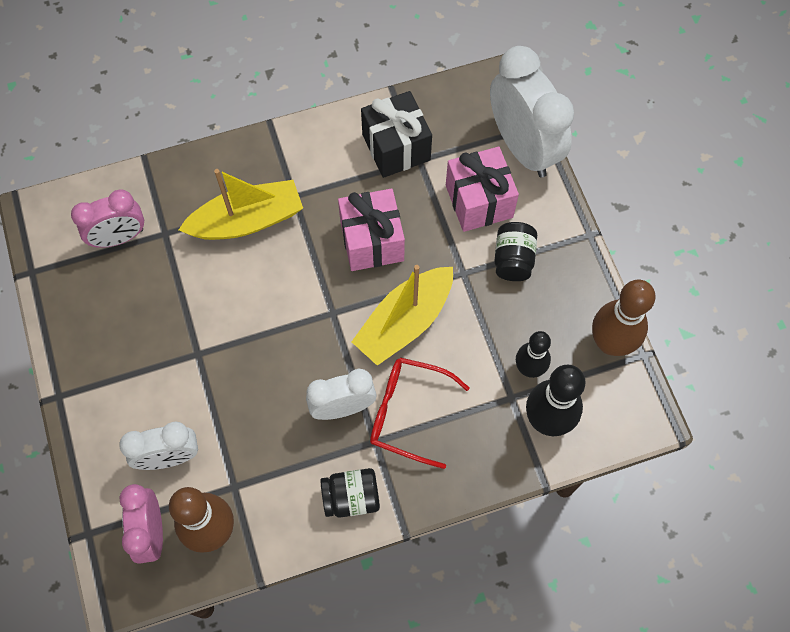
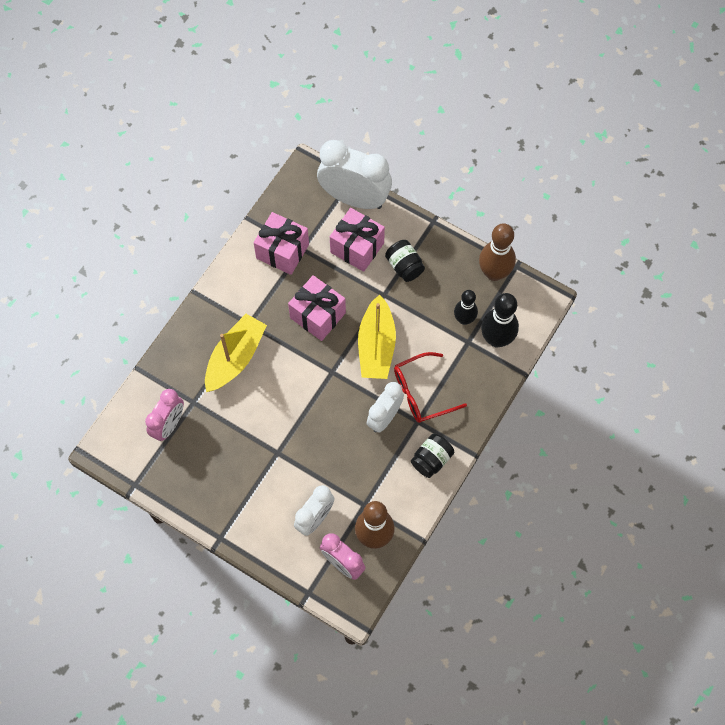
camera: 40 degrees left, 0 degrees up
black gift [361,91,432,178] -> pink gift [253,212,309,275]

